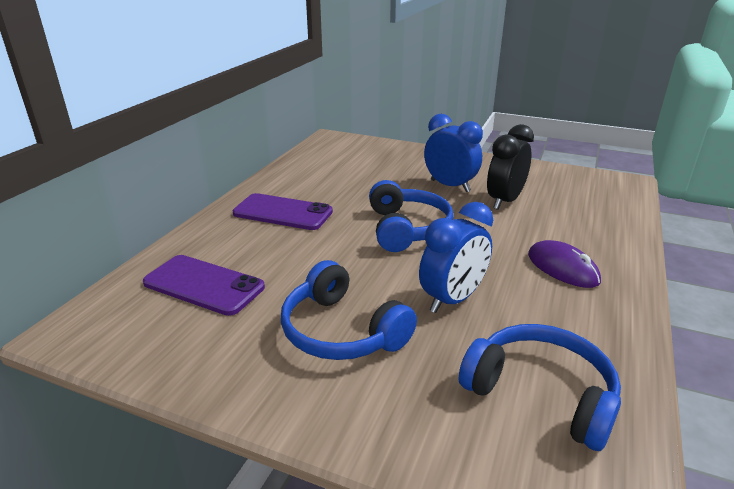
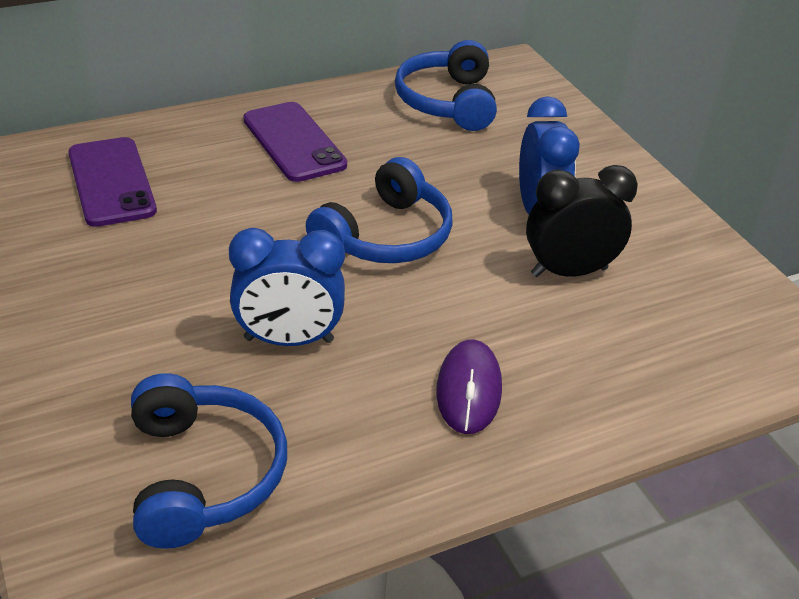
camera: 40 degrees right, 10 degrees up
blue headphones [281,260,417,360] -> blue headphones moved to [395,40,497,131]

